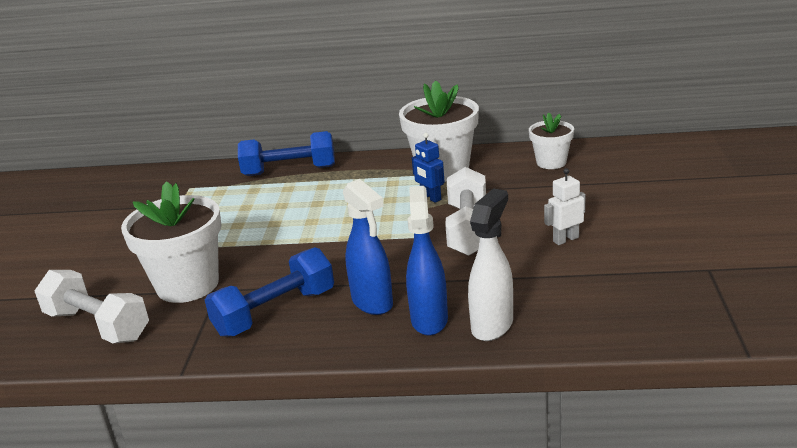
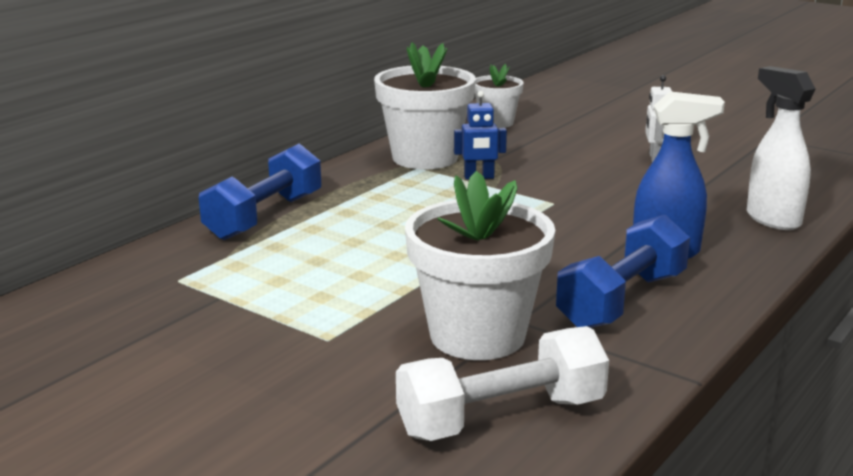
camera: 60 degrees left, 5 degrees down
blue dumbbell [205,247,334,337] -> blue dumbbell turned 45 degrees clockwise [556,215,690,328]
blue spray bottle [406,186,448,336] -> none
white dumbbell [446,167,486,256] -> none

